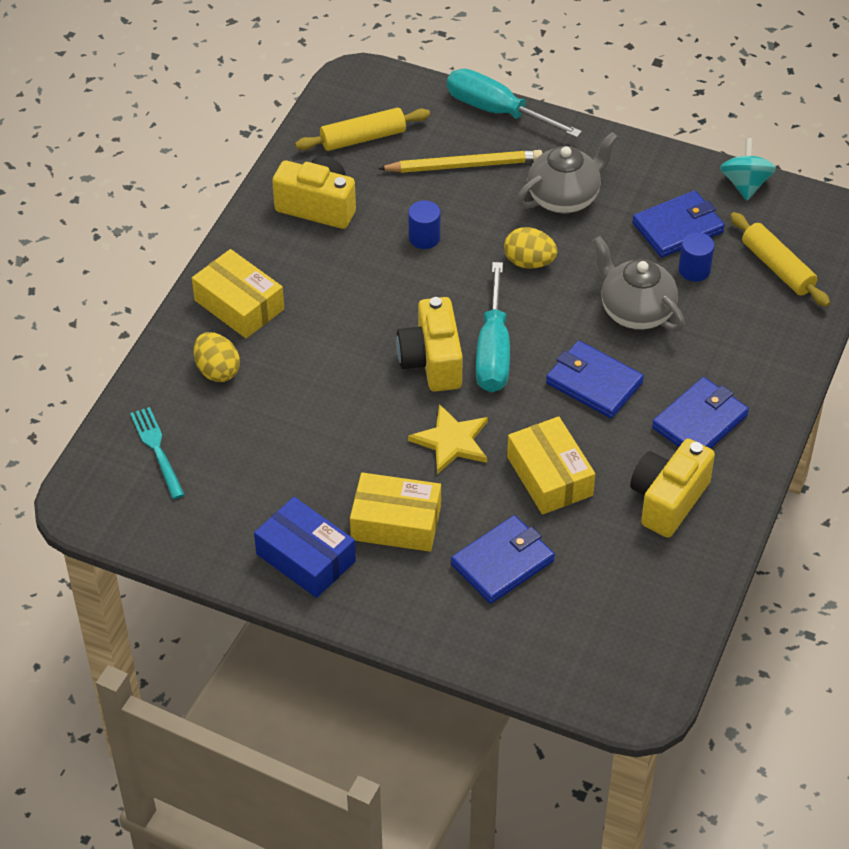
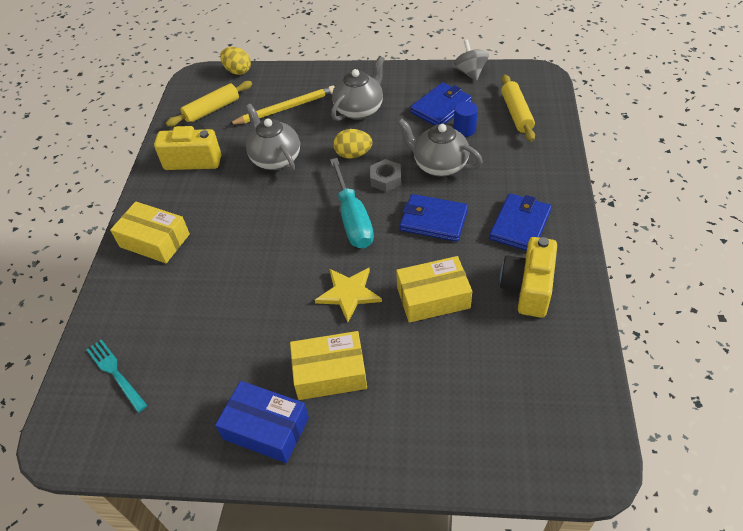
camera: 15 degrees left, 0 degrees up
yellow egg [194,332,240,382] -> yellow egg moved to [220,47,251,75]
yellow camera [396,297,463,392] -> none
blue cylinder [408,200,440,249] -> grey teapot [246,104,300,172]
turquoise screwdriver [447,69,582,138] -> none
blue wallet [451,515,555,604] -> none
yellow box [507,416,595,515] -> yellow box turned 60 degrees counterclockwise [396,256,472,323]
turquoise spinning top [720,138,776,200] -> grey spinning top [453,40,489,81]
yellow rolling pin [730,212,830,307] -> yellow rolling pin turned 45 degrees clockwise [501,74,535,142]
none -> grey nut [370,159,401,192]

